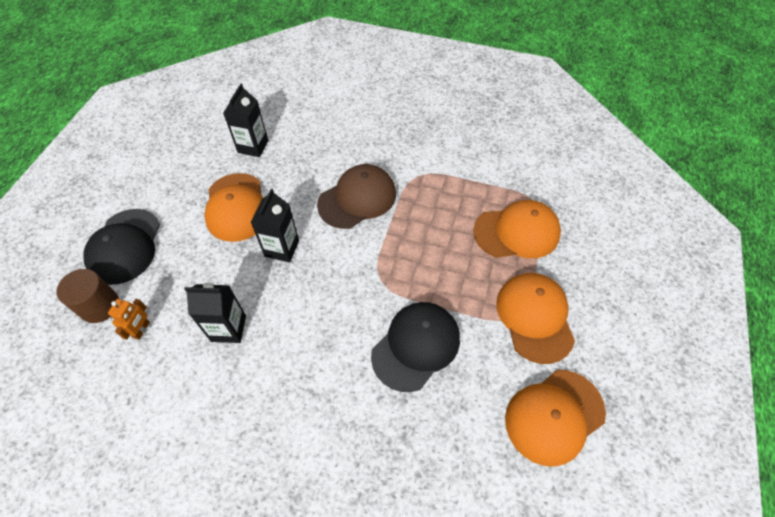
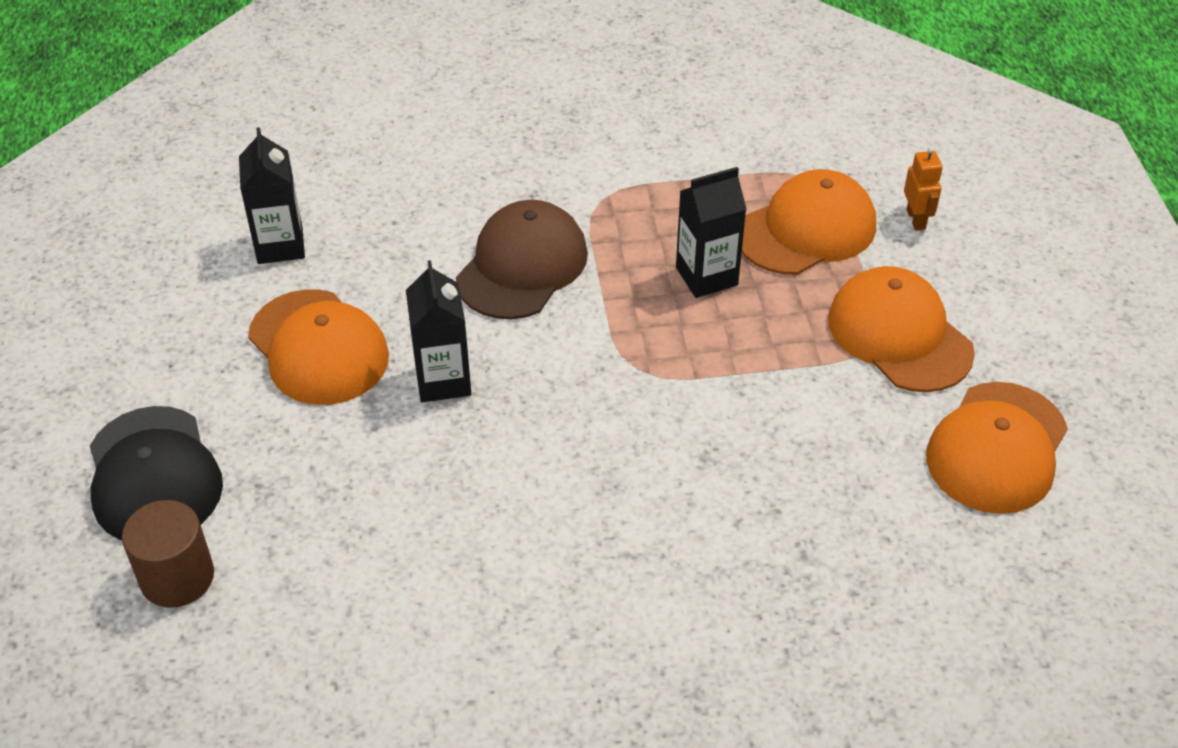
camera: 25 degrees left, 10 degrees down
orange robot [108,299,150,340] -> orange robot moved to [904,146,943,230]
black carton [185,282,246,343] -> black carton moved to [676,167,747,298]
black cap [371,302,460,392] -> none

